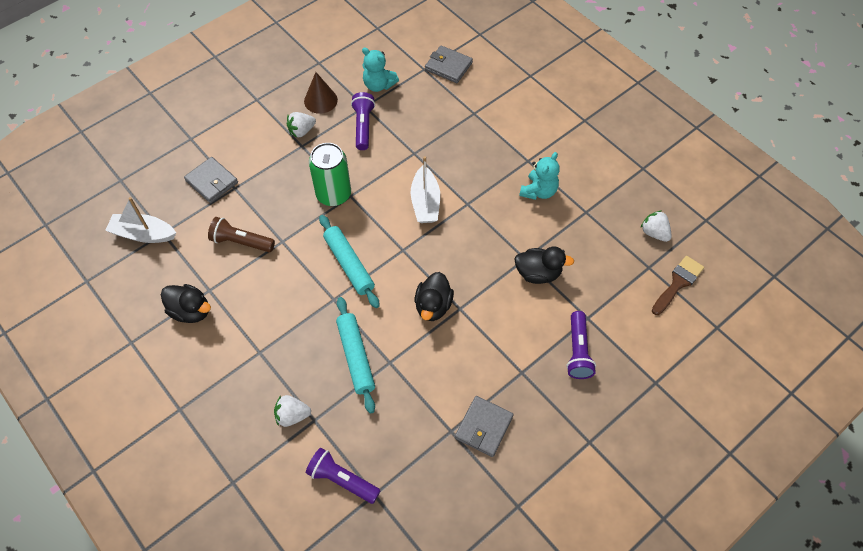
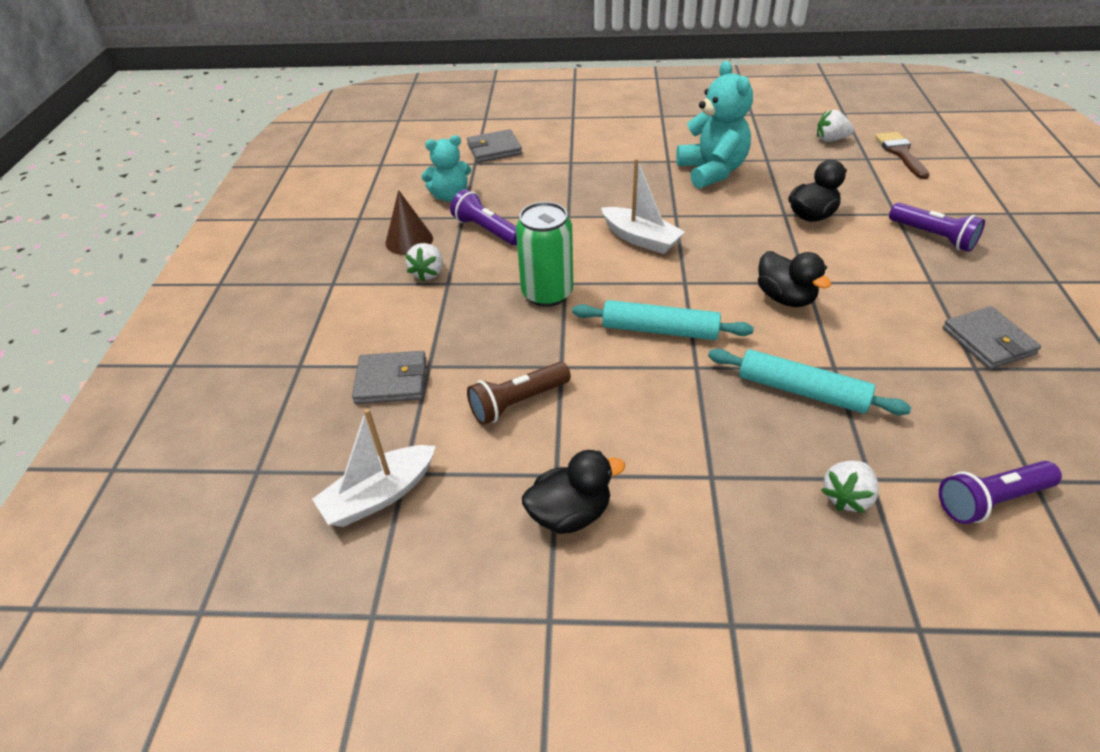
camera: 45 degrees left, 15 degrees down
turquoise teddy bear [519,152,560,200] -> turquoise teddy bear [676,61,753,189], size x1.55

